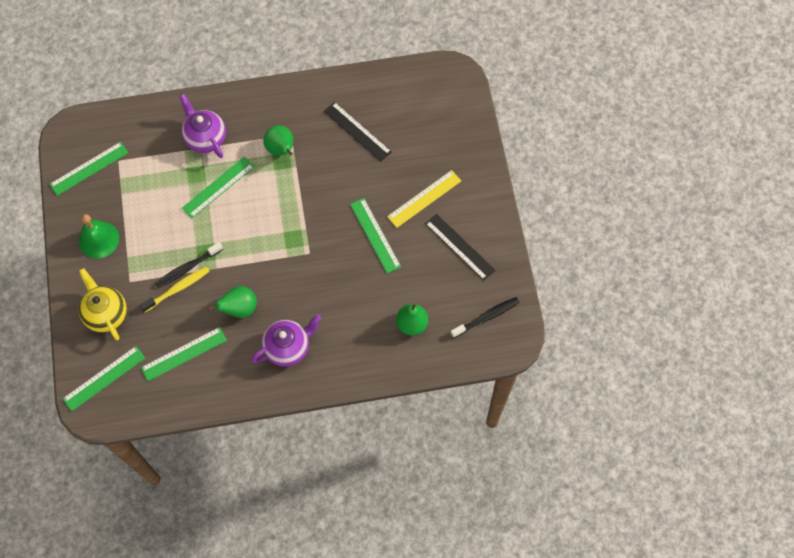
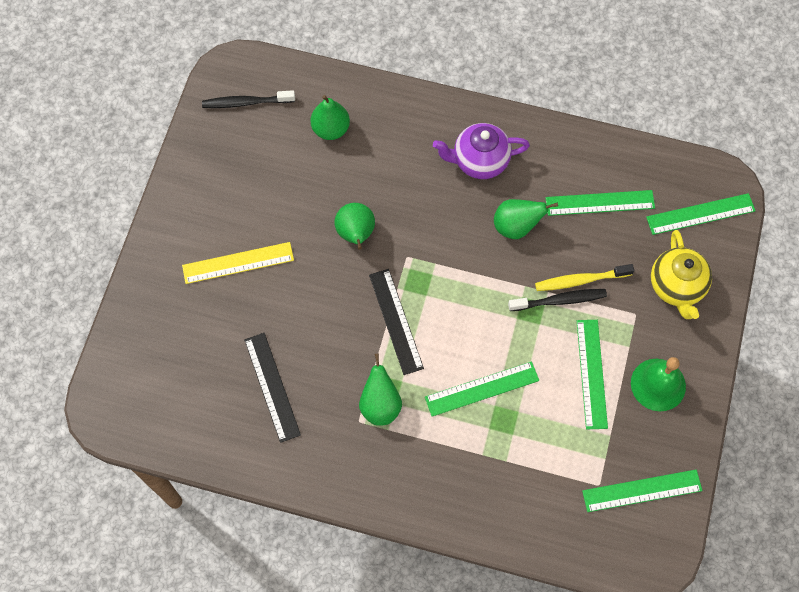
camera: 155 degrees left, 0 degrees up
purple teapot [179,94,226,158] -> none
green ruler [350,198,401,274] -> green ruler moved to [577,320,608,429]
black ruler [425,214,495,280] -> black ruler moved to [369,269,424,375]
none -> green pear [334,203,375,250]

